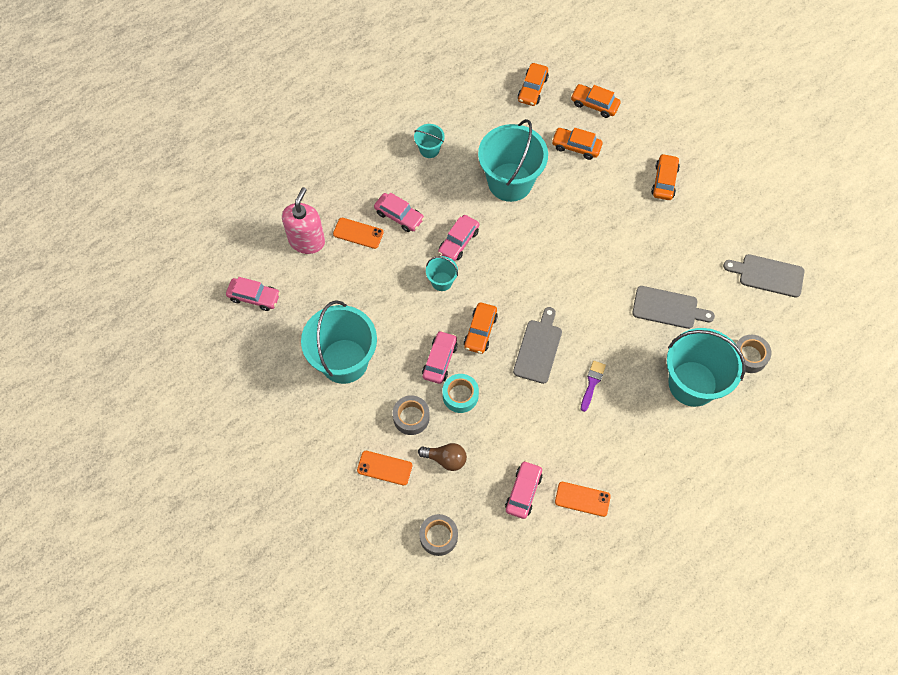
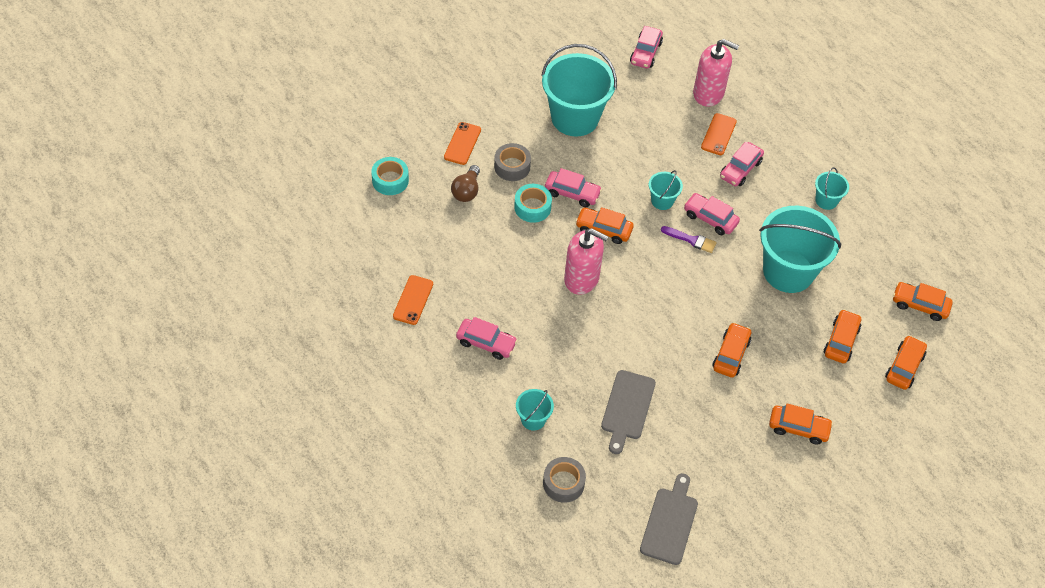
camera: 90 degrees right, 10 degrees down
grey tape [419,514,458,556] -> turquoise tape [371,157,409,195]
pink car [505,461,542,519] -> pink car moved to [456,317,518,360]
grey cutting board [513,307,562,384] -> pink soap dispenser [564,228,609,295]
purple brush [581,361,606,412] -> purple brush moved to [661,226,716,253]
turquoise bucket [667,328,746,407] -> turquoise bucket [516,389,554,431], size x0.45
none -> orange car [712,322,751,378]

